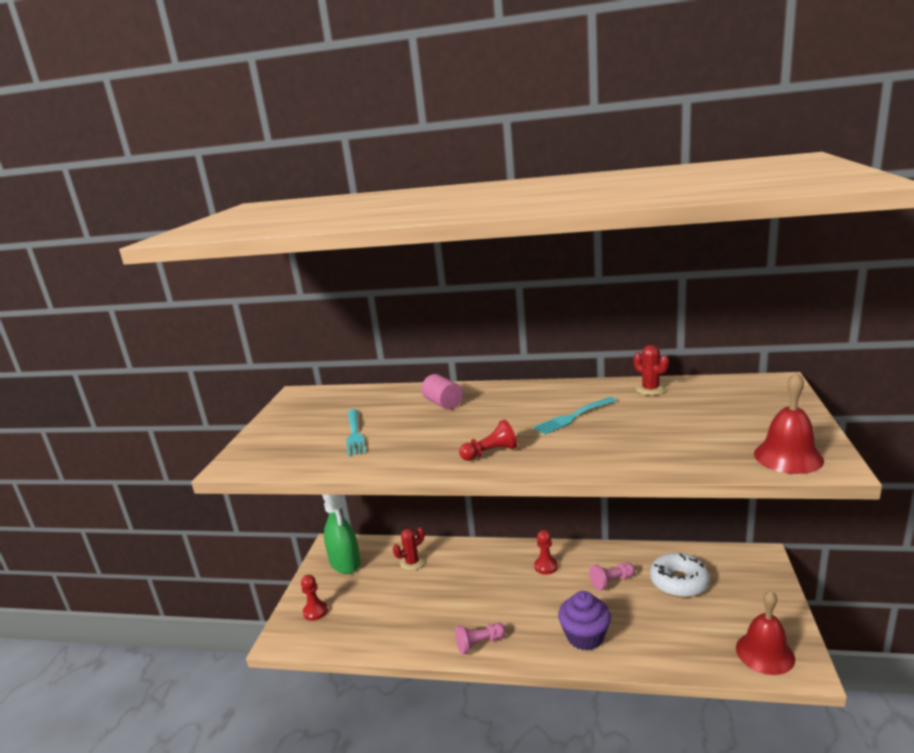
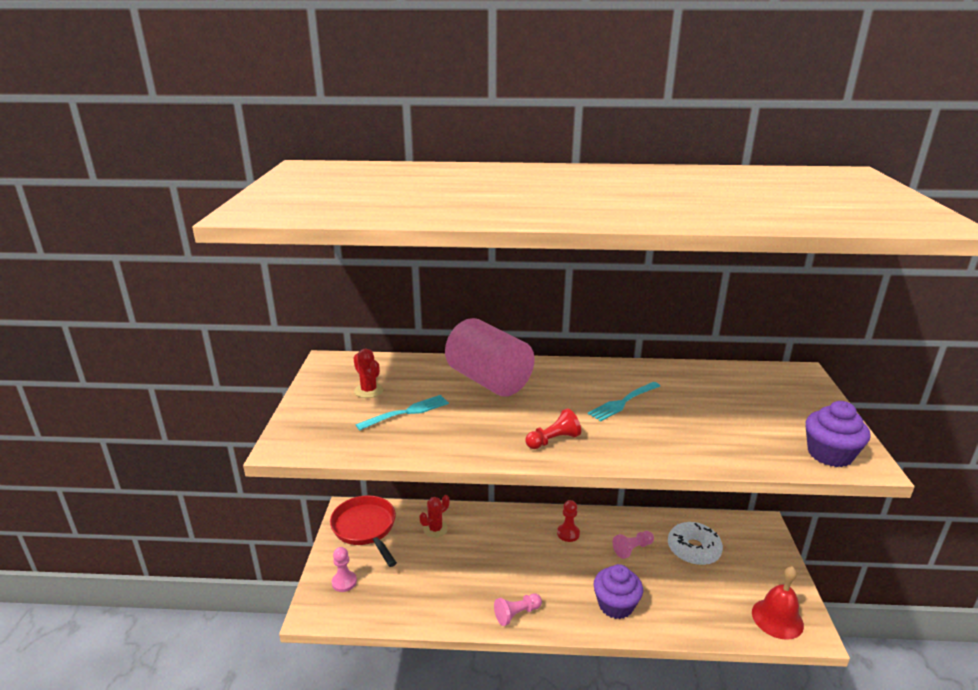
camera: 10 degrees left, 5 degrees up
red pawn [301,575,328,621] -> pink pawn [332,547,357,592]
green spray bottle [322,495,360,574] -> red pan [330,495,397,567]
turquoise fork [346,409,366,456] -> turquoise fork turned 105 degrees counterclockwise [356,395,449,430]
pink cylinder [422,374,463,410] -> pink cylinder [445,318,534,397], size x2.06
red cactus [634,345,669,396] -> red cactus moved to [353,349,383,398]
red bell [754,372,824,474] -> purple cupcake [805,401,870,467]

